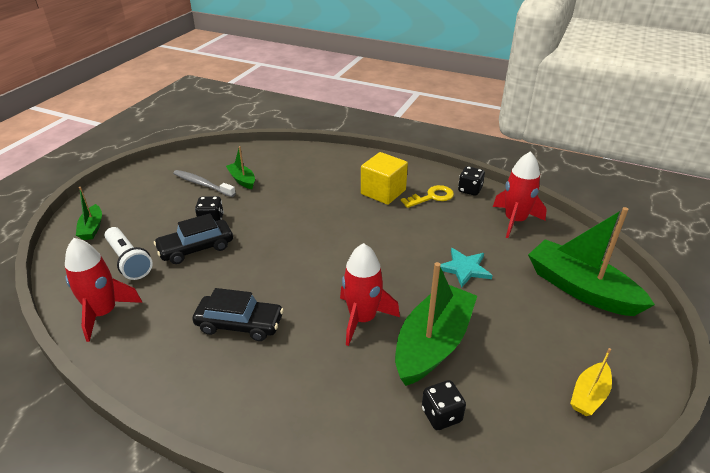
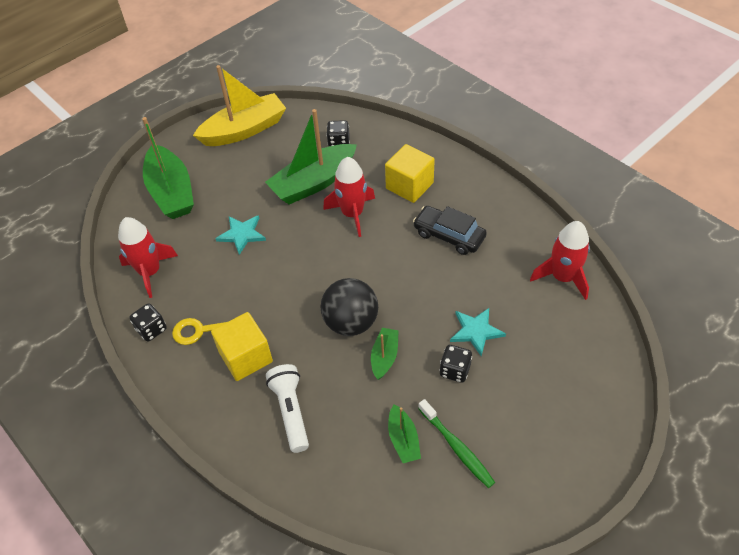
camera: 155 degrees left, 15 degrees up
green boat [76,187,102,240] -> green boat moved to [371,328,399,380]
white flashlight [105,227,153,280] -> white flashlight moved to [266,364,309,453]
black car [154,213,233,264] -> turquoise star [450,308,506,356]
grey toothbrush [173,170,236,197] -> green toothbrush [418,399,495,488]
yellow boat [570,348,612,416] -> yellow boat [193,65,286,146], size x2.04
none -> black ball [321,278,378,336]
none -> yellow cube [385,144,435,203]

